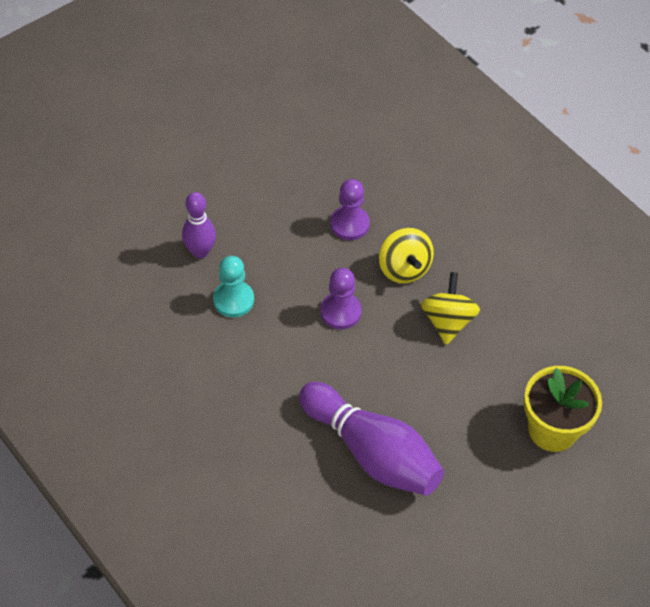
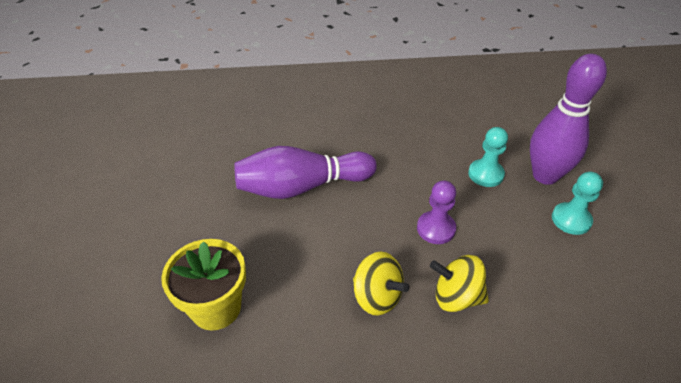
camera: 125 degrees right, 10 degrees down
purple bowling pin [182,192,216,258] -> purple bowling pin [530,54,607,185], size x1.71
purple pawn [330,179,370,240] -> none
none -> turquoise pawn [552,172,603,235]

